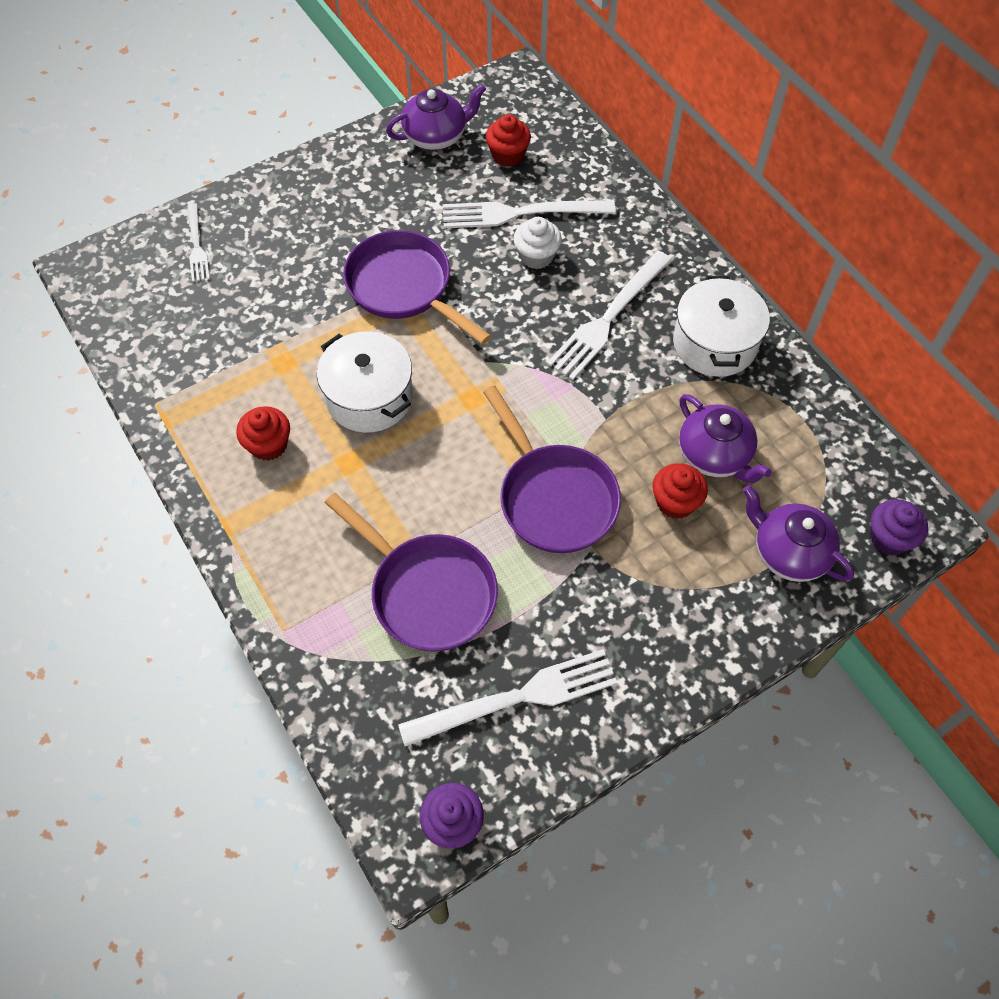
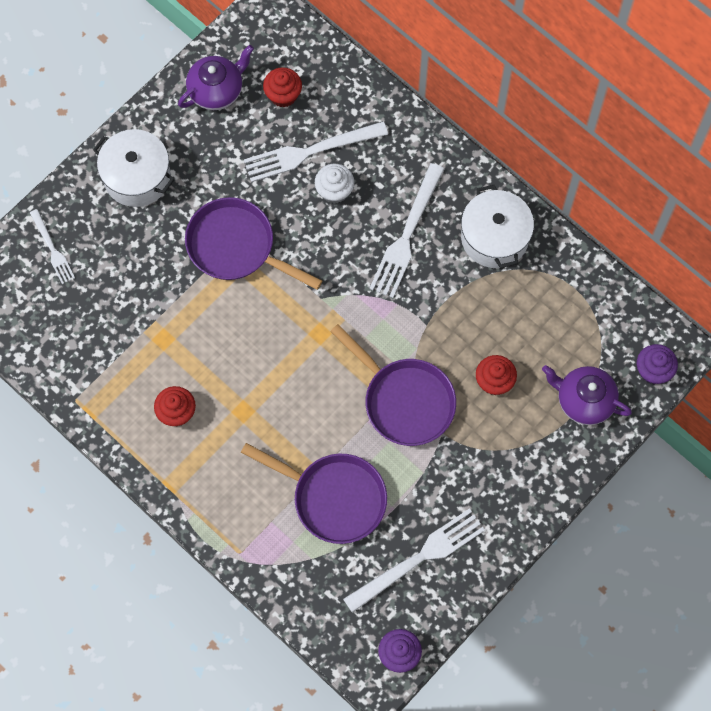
camera: 15 degrees left, 10 degrees up
white pot [317,331,413,433] -> white pot moved to [93,129,175,207]
purple teapot [679,394,772,483] -> none

